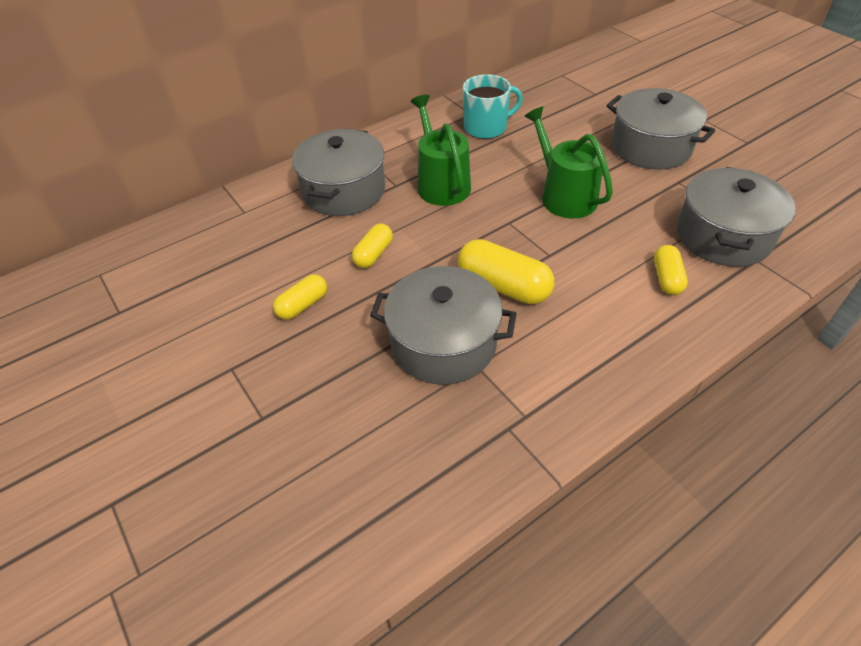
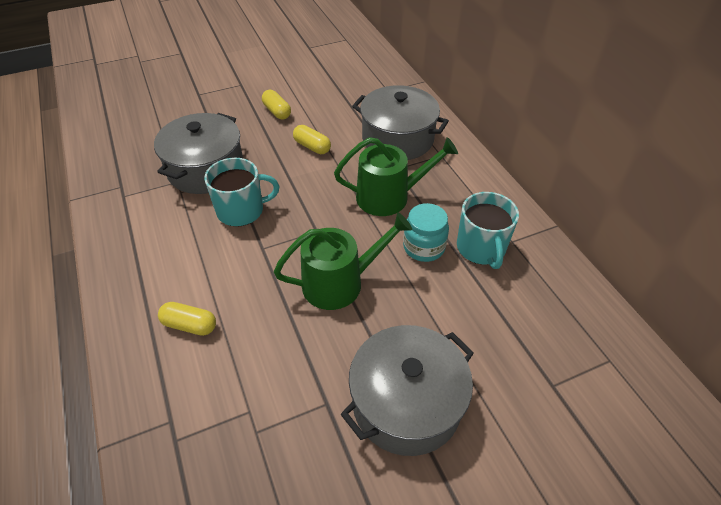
camera: 100 degrees right, 0 degrees up
yellow capsule [458,239,554,304] -> turquoise mug [204,158,280,227]
grey pot [677,167,796,267] -> none
none -> turquoise jar [403,203,449,262]

